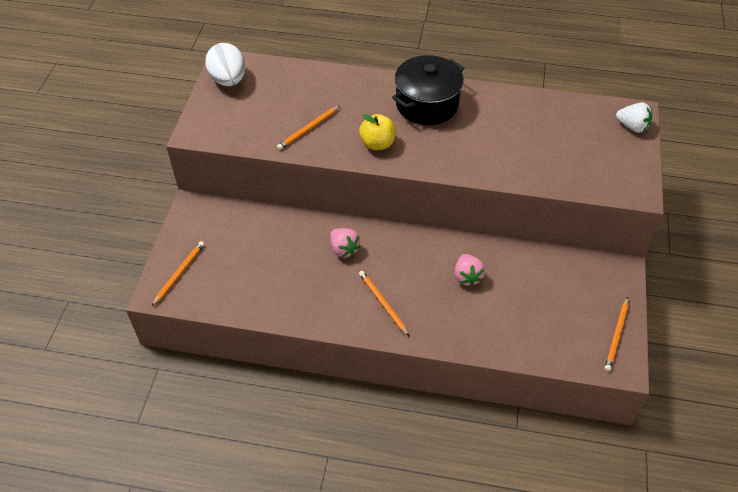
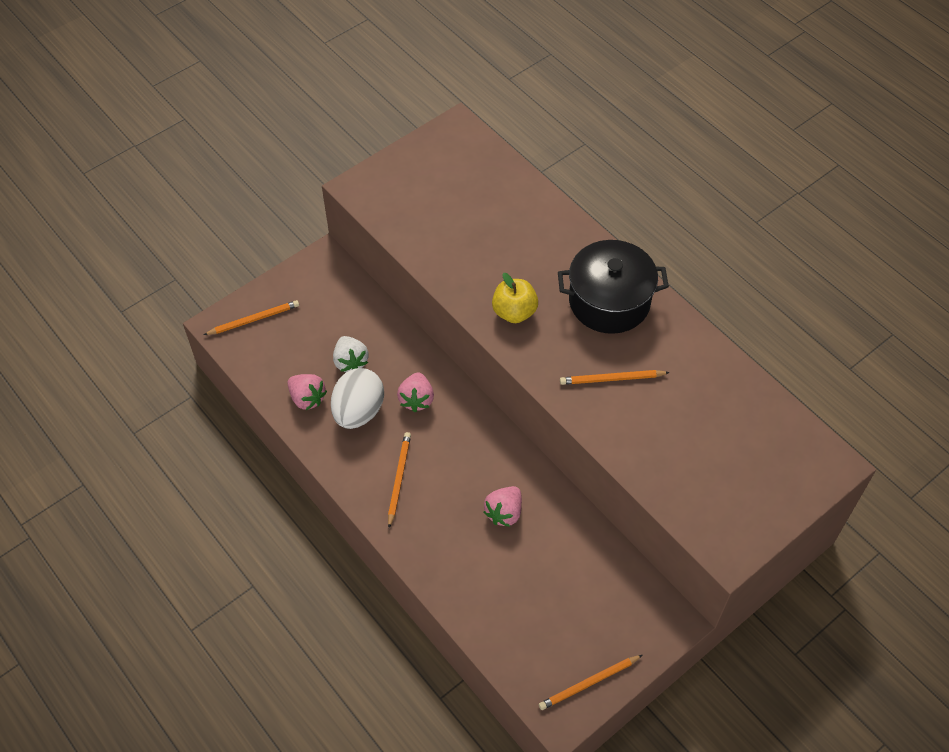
camera: 40 degrees right, 5 degrees up
white egg [205,43,245,86] -> white egg moved to [331,368,384,429]
orange pencil [277,106,340,150] -> orange pencil moved to [560,370,670,385]
white strawberry [616,102,652,133] -> white strawberry moved to [333,336,368,372]
none -> pink strawberry [288,374,327,410]

